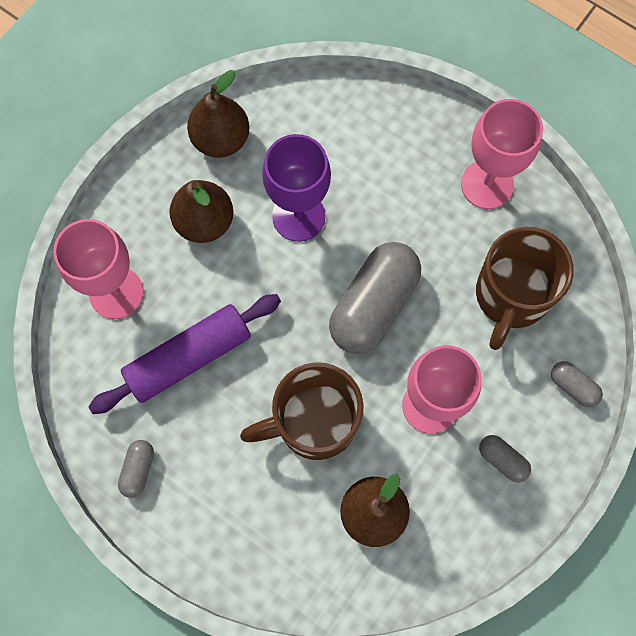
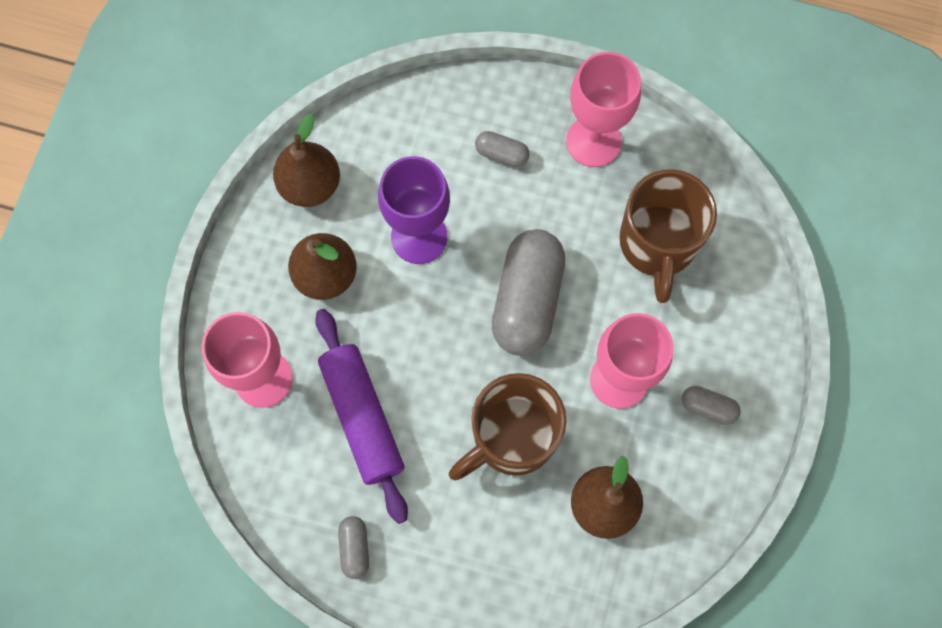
camera: 20 degrees left, 0 degrees up
purple rolling pin [89,294,281,414] -> purple rolling pin turned 60 degrees counterclockwise [315,309,408,524]
grey capsule [551,361,603,407] -> grey capsule moved to [475,131,530,167]

